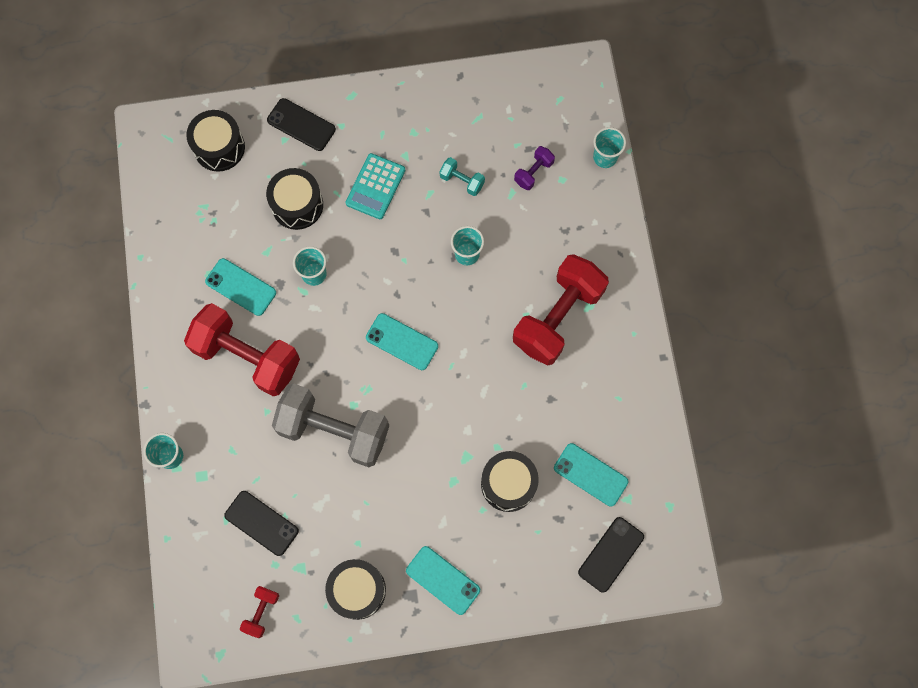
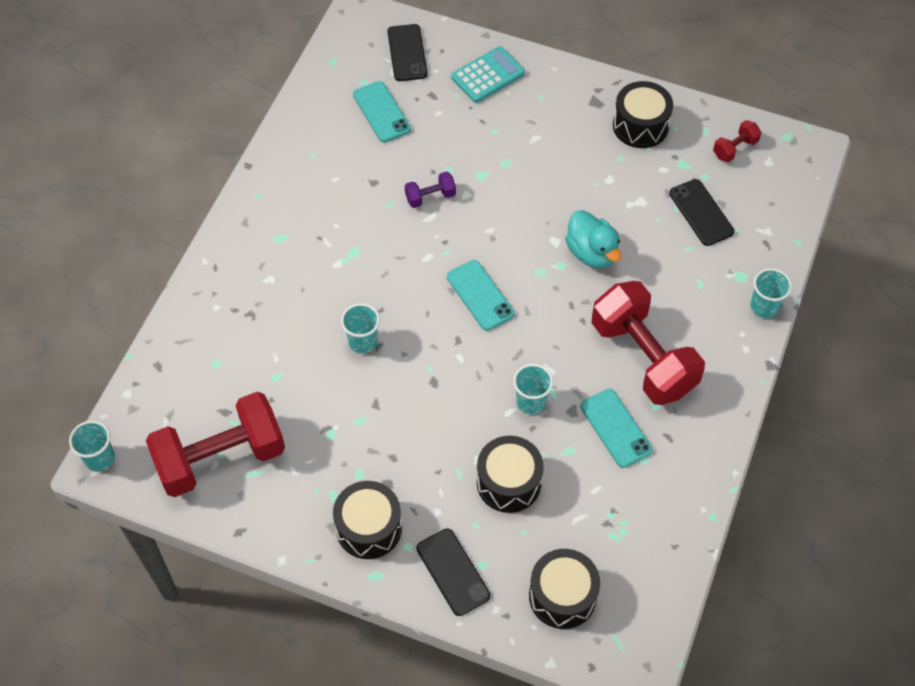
camera: 150 degrees left, 15 degrees down
grey dumbbell [272,383,389,467] -> turquoise duck [565,210,621,268]
turquoise calculator [346,153,405,219] -> turquoise calculator moved to [451,46,525,103]
turquoise phone [406,546,480,615] -> none
turquoise dumbbell [440,157,485,196] -> none
black drum [481,451,539,512] -> black drum moved to [333,481,402,559]
red dumbbell [513,254,609,366] -> red dumbbell moved to [146,392,285,497]
purple dumbbell [514,146,555,190] -> purple dumbbell moved to [405,171,456,208]
black phone [578,517,644,593] -> black phone turned 75 degrees counterclockwise [388,24,428,81]
turquoise cup [593,127,626,168] -> turquoise cup moved to [69,420,115,472]

